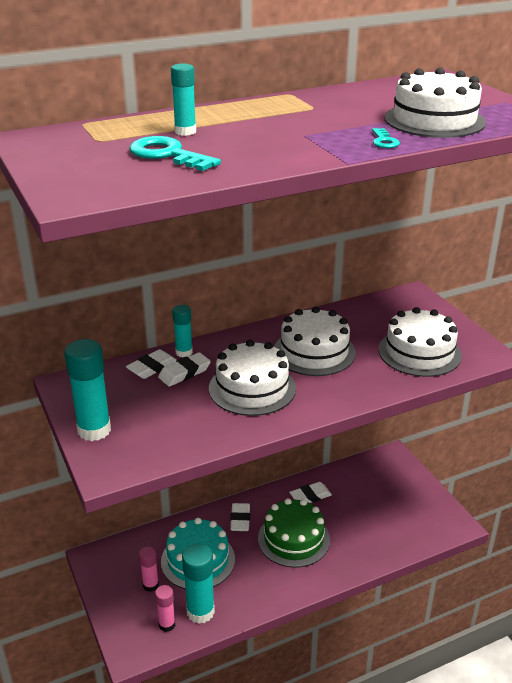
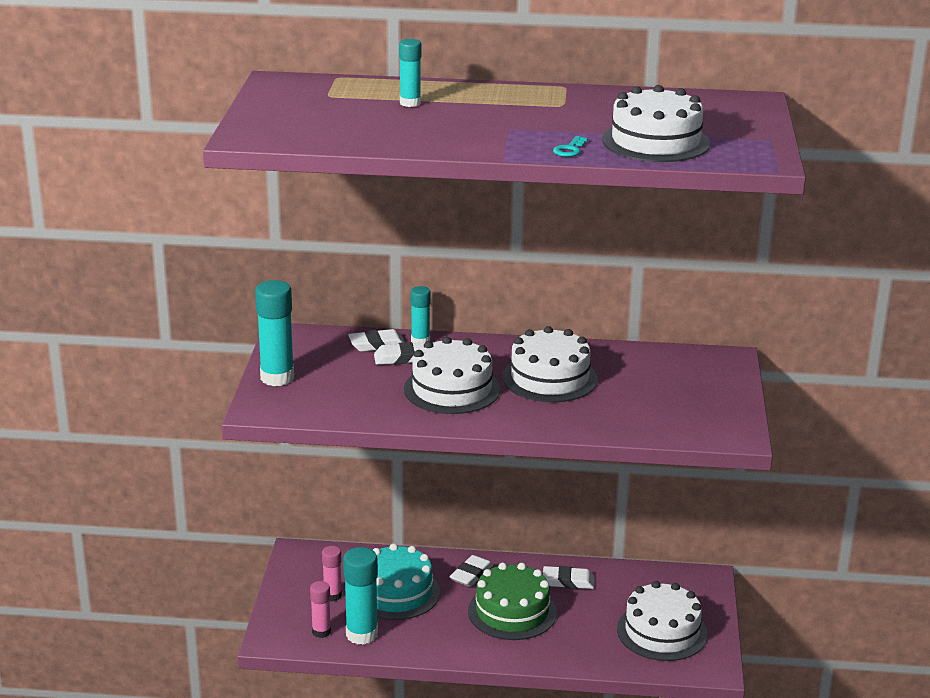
camera: 30 degrees right, 5 degrees down
turquoise key [129,136,221,171] -> none
white cake [378,307,462,377] -> white cake moved to [617,581,708,661]

